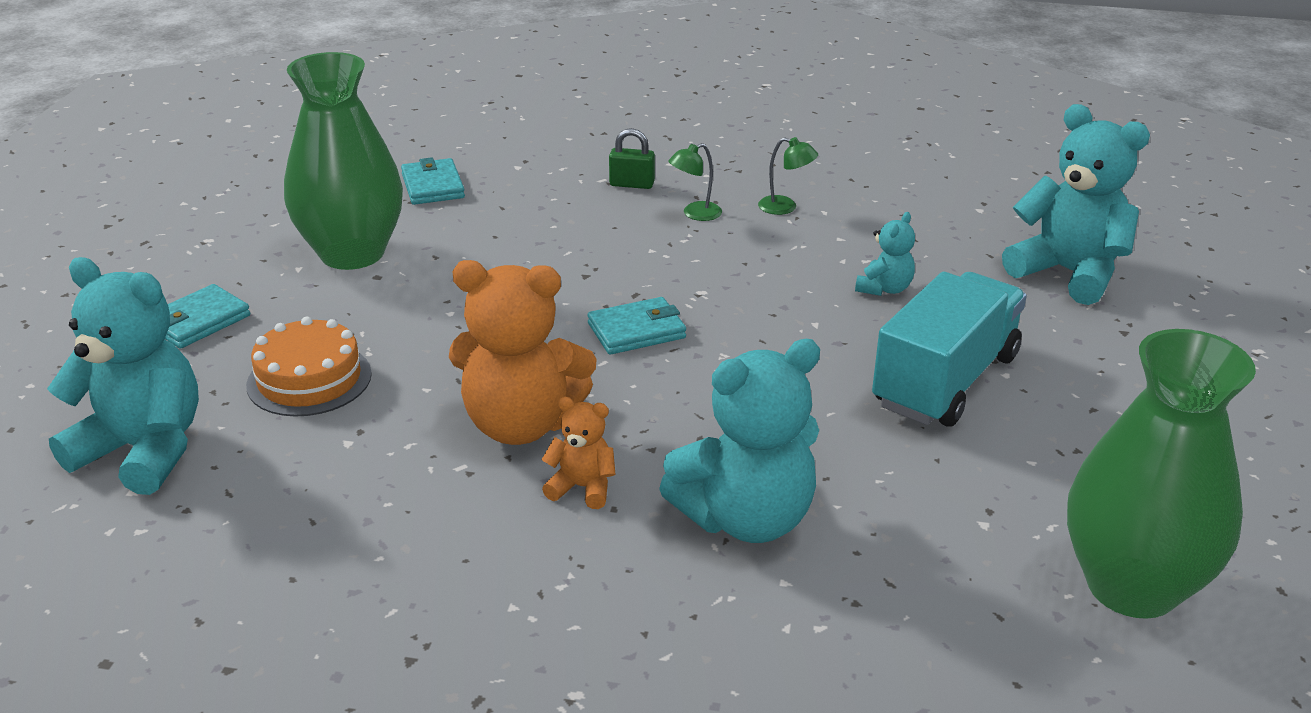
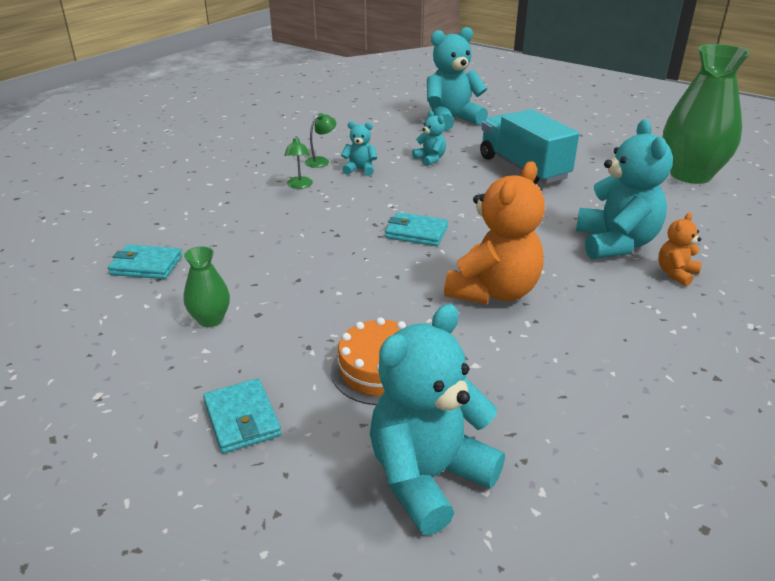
camera: 65 degrees left, 0 degrees up
green vase [284,52,403,270] -> green vase [184,246,230,327], size x0.45
orange teddy bear [542,397,616,509] -> orange teddy bear moved to [658,213,702,286]
turquoise wallet [588,297,686,355] -> turquoise wallet turned 75 degrees counterclockwise [385,212,448,246]
green padlock [609,128,655,189] -> none
none -> turquoise teddy bear [341,121,377,176]

